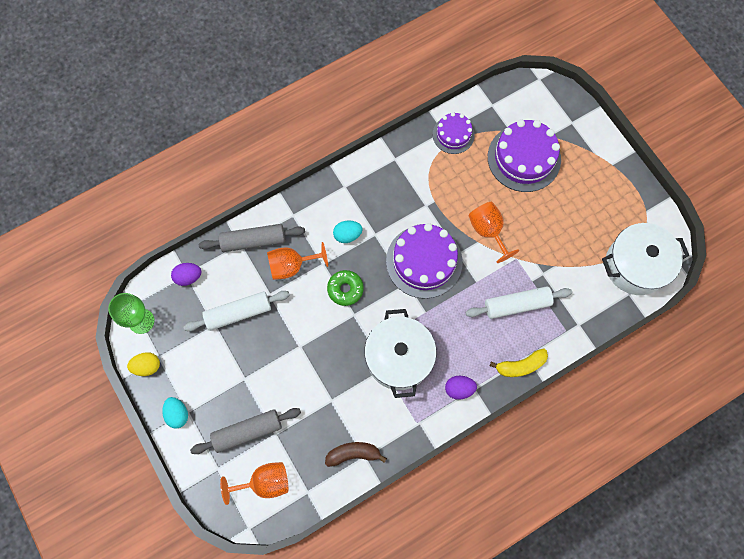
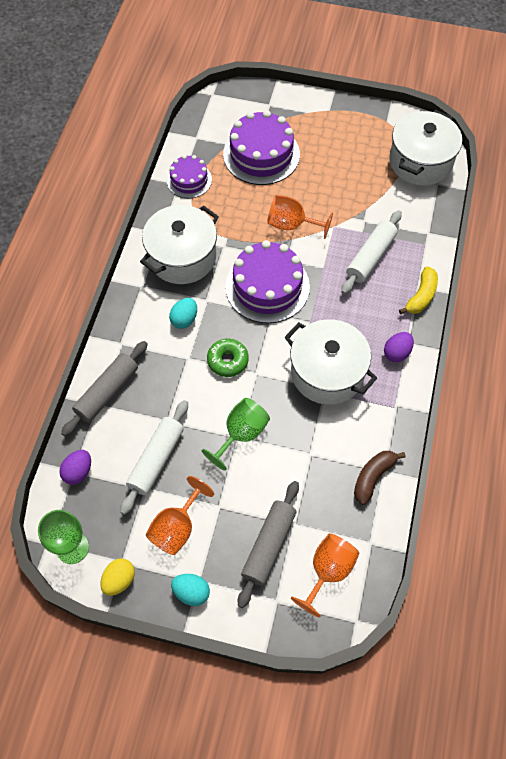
camera: 45 degrees left, 10 degrees down
orange goblet [267,242,328,280] -> orange goblet moved to [146,476,214,555]
none -> white pot [140,205,219,284]
none -> green goblet [202,398,270,471]

